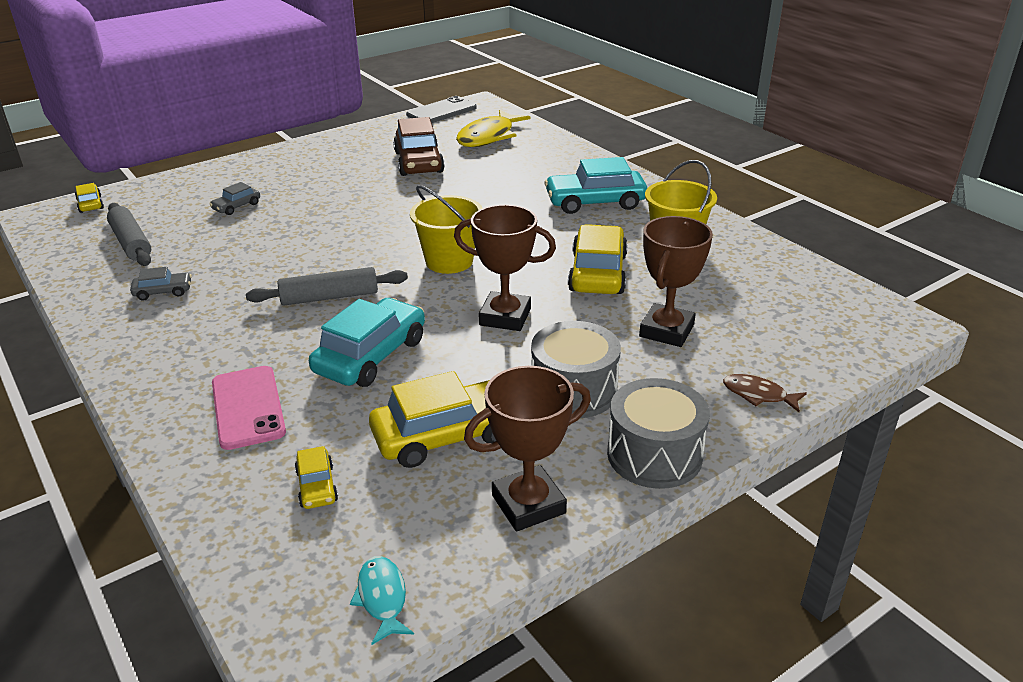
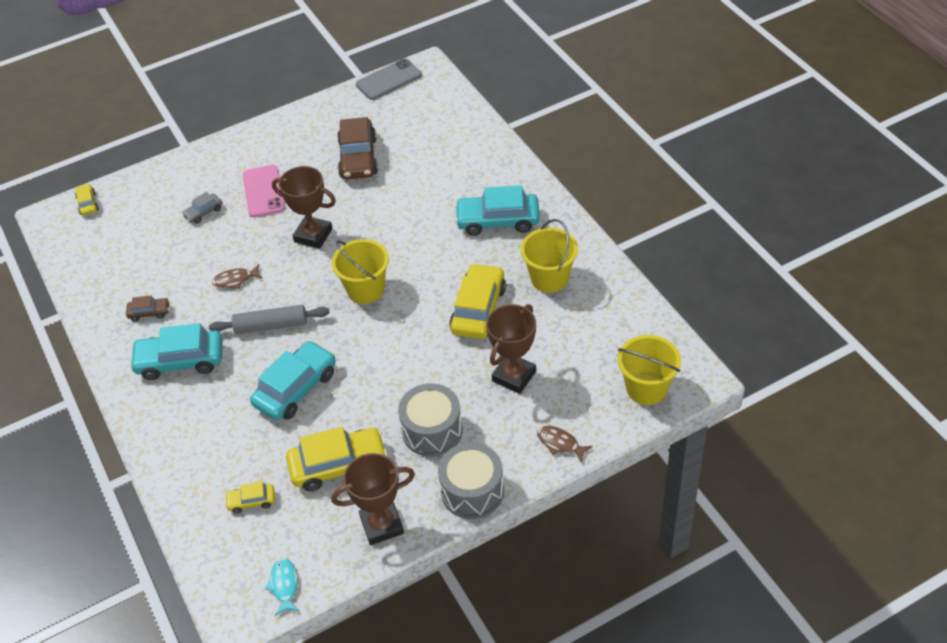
camera: 10 degrees right, 15 degrees up
grey rolling pin [107,203,151,266] -> none
grey car [130,267,192,301] -> brown car [126,295,170,322]
pink phone [212,366,286,450] -> pink phone moved to [243,165,285,217]
yellow car [295,446,338,509] -> yellow car turned 90 degrees clockwise [225,481,275,513]
brown trophy [454,205,556,331] -> brown trophy moved to [272,166,336,249]
yellow fish [456,109,530,147] -> none
none -> turquoise car [129,323,223,380]
none -> brown fish [212,264,263,289]
none -> yellow bucket [618,335,681,405]

